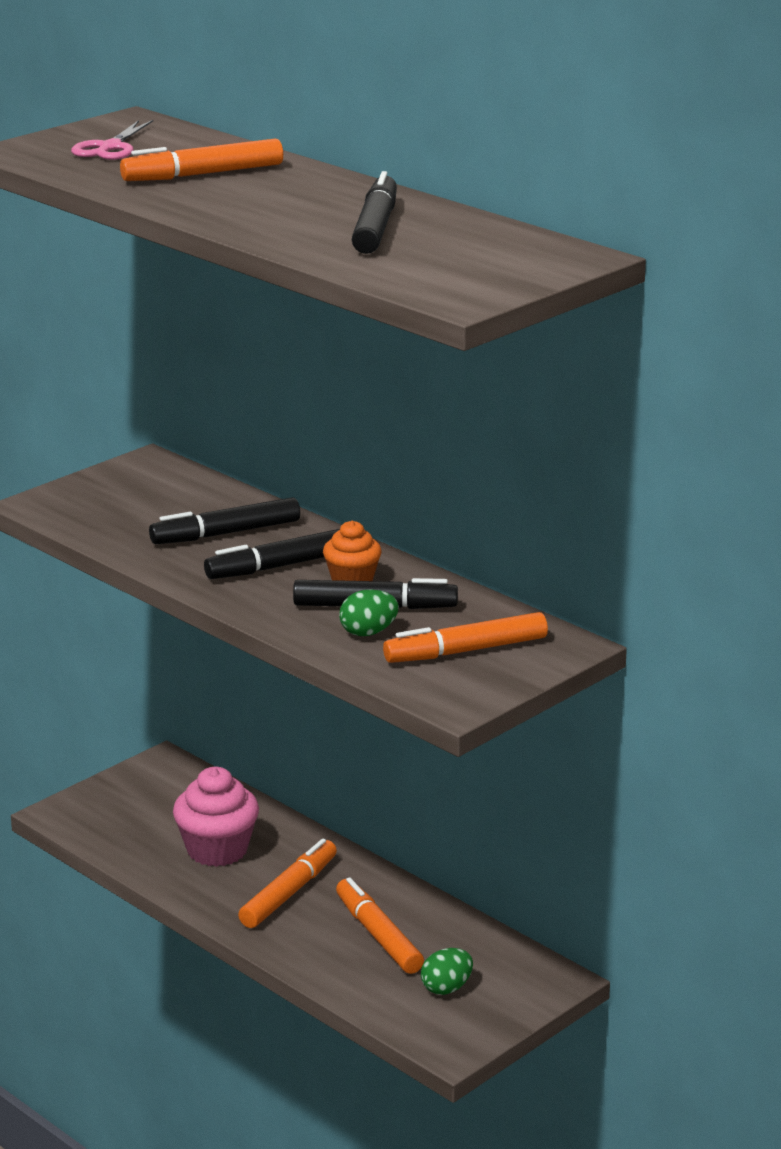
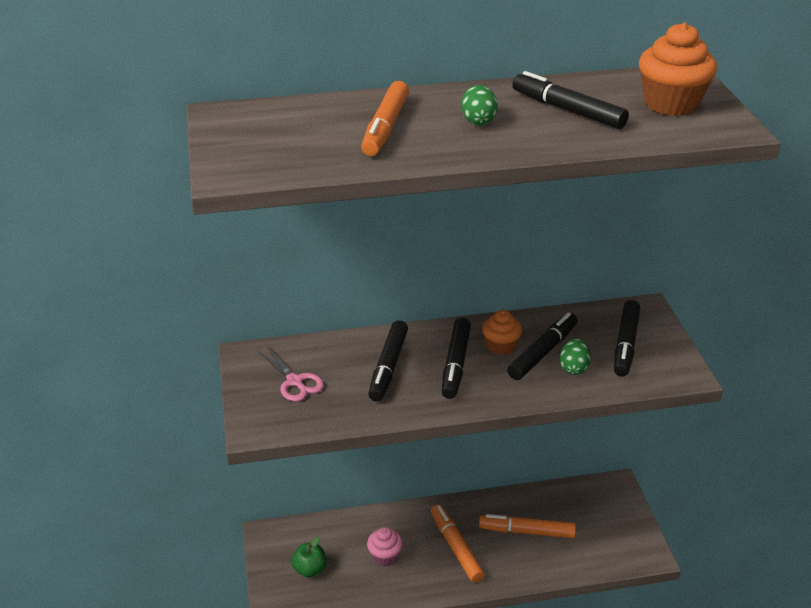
camera: 55 degrees left, 10 degrees up
pink scissors [71,120,153,160] -> pink scissors moved to [257,346,324,402]
pink cupcake [173,767,259,867] -> pink cupcake [367,527,403,567], size x0.62
orange marker [383,612,548,663] -> black marker [614,300,640,377]
green egg [421,948,473,995] -> green egg moved to [461,85,498,125]
none -> green apple [292,536,327,578]
none -> orange cupcake [639,22,717,116]

